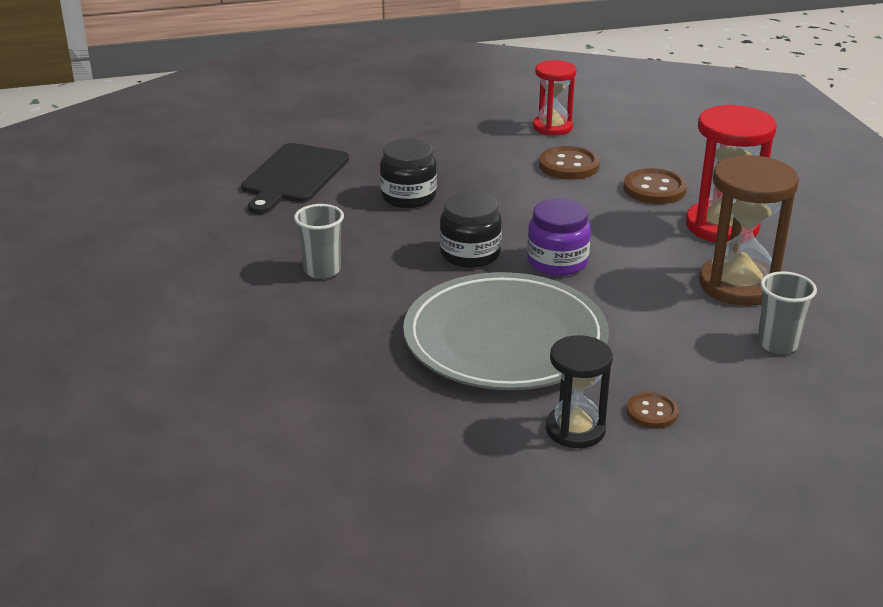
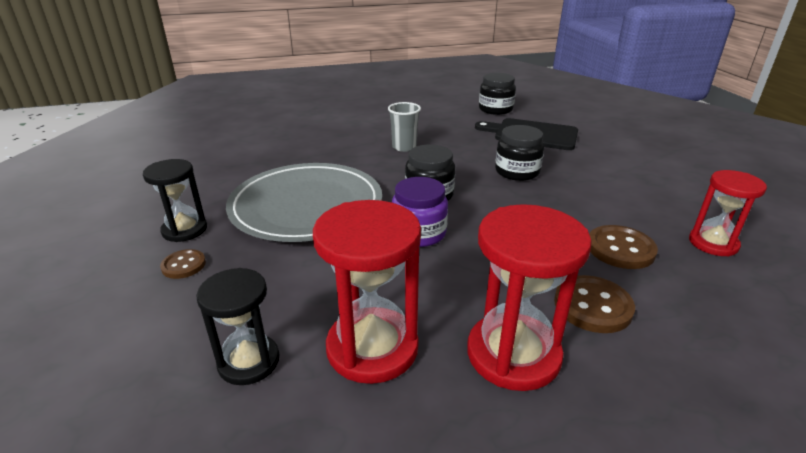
camera: 90 degrees right, 0 degrees up
brown hourglass [699,155,799,306] -> red hourglass [313,200,421,384]
grey cup [758,271,817,354] -> black hourglass [196,268,280,385]
none -> black jar [479,73,516,115]

